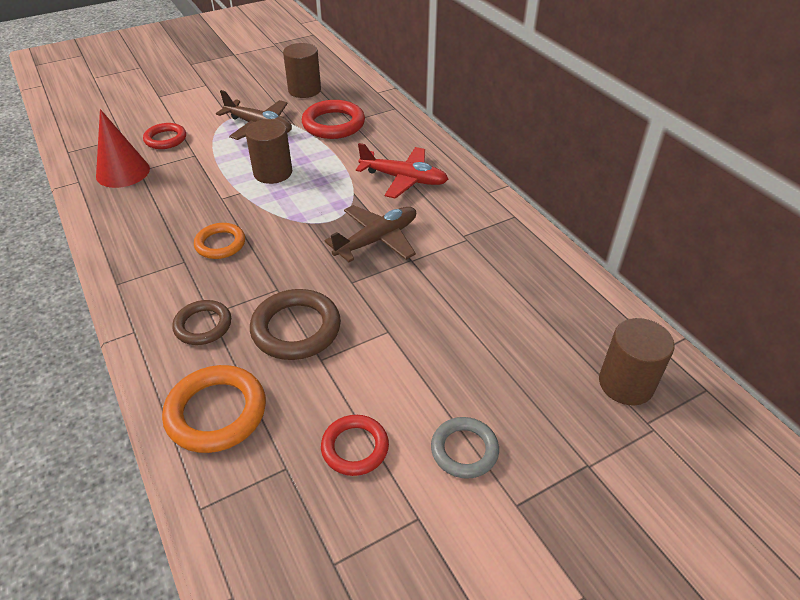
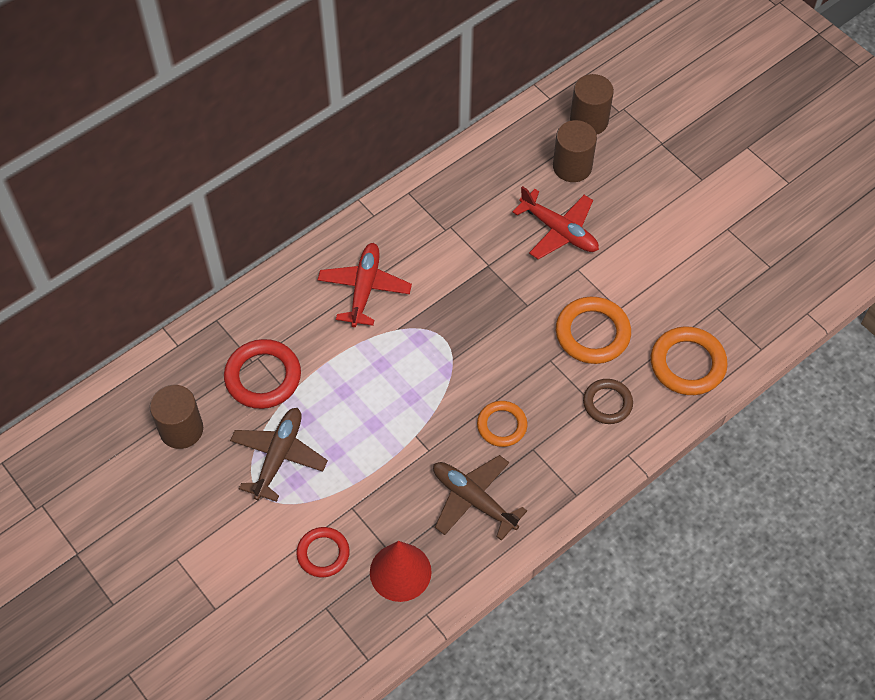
camera: 100 degrees left, 15 degrees up
brown cylinder [245,119,292,184] -> brown cylinder moved to [553,120,597,182]
brown ring [250,289,341,360] -> orange ring [556,297,631,364]
red ring [321,415,389,476] -> none
brown plane [324,205,416,262] -> brown plane moved to [433,455,527,541]
grey ring [431,417,499,479] -> none
none -> red plane [513,186,599,259]

